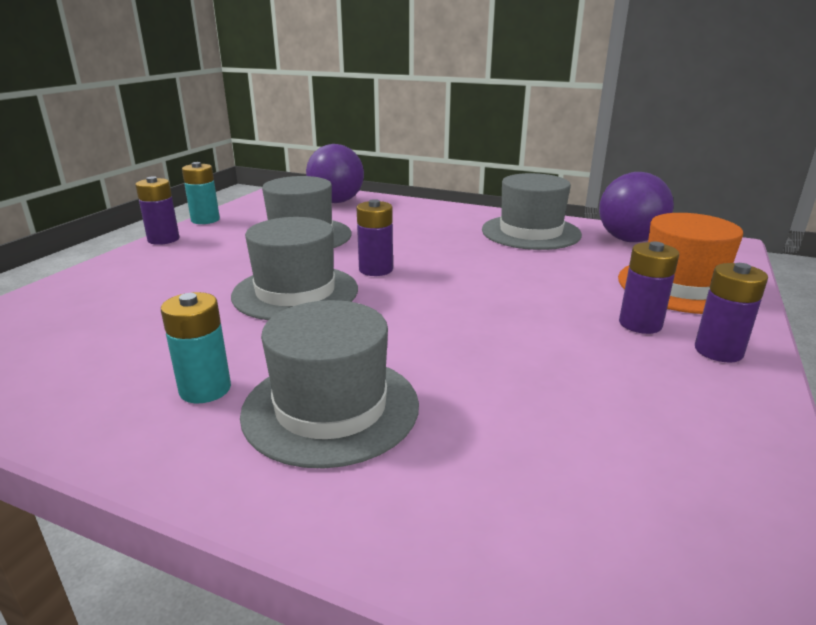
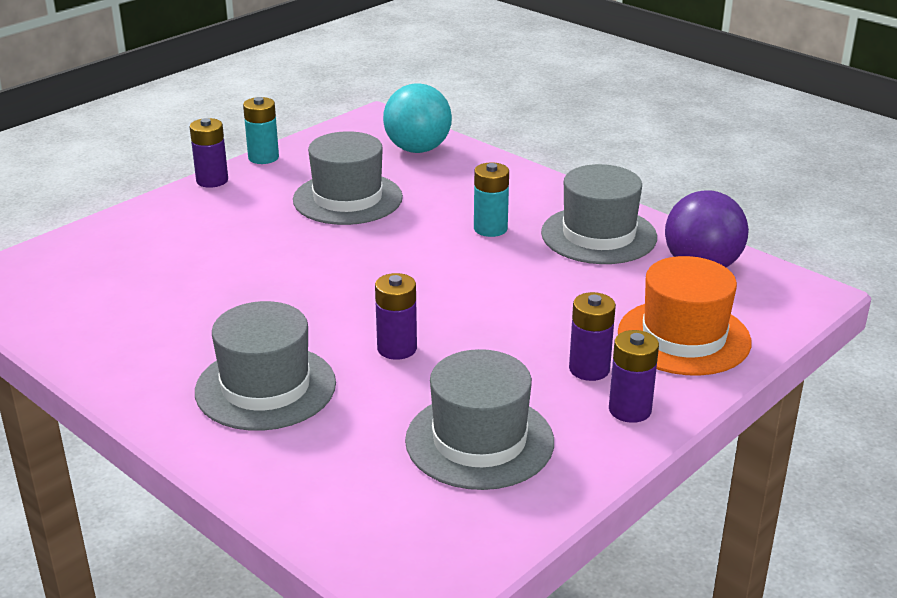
camera: 20 degrees right, 5 degrees up
turquoise battery [161,292,231,403] -> turquoise battery moved to [474,162,509,237]
grey hat [231,217,358,320] -> grey hat moved to [405,349,554,490]
purple ball [306,144,364,203] -> turquoise ball [383,83,452,153]
purple battery [356,199,393,276] -> purple battery moved to [375,273,417,360]

